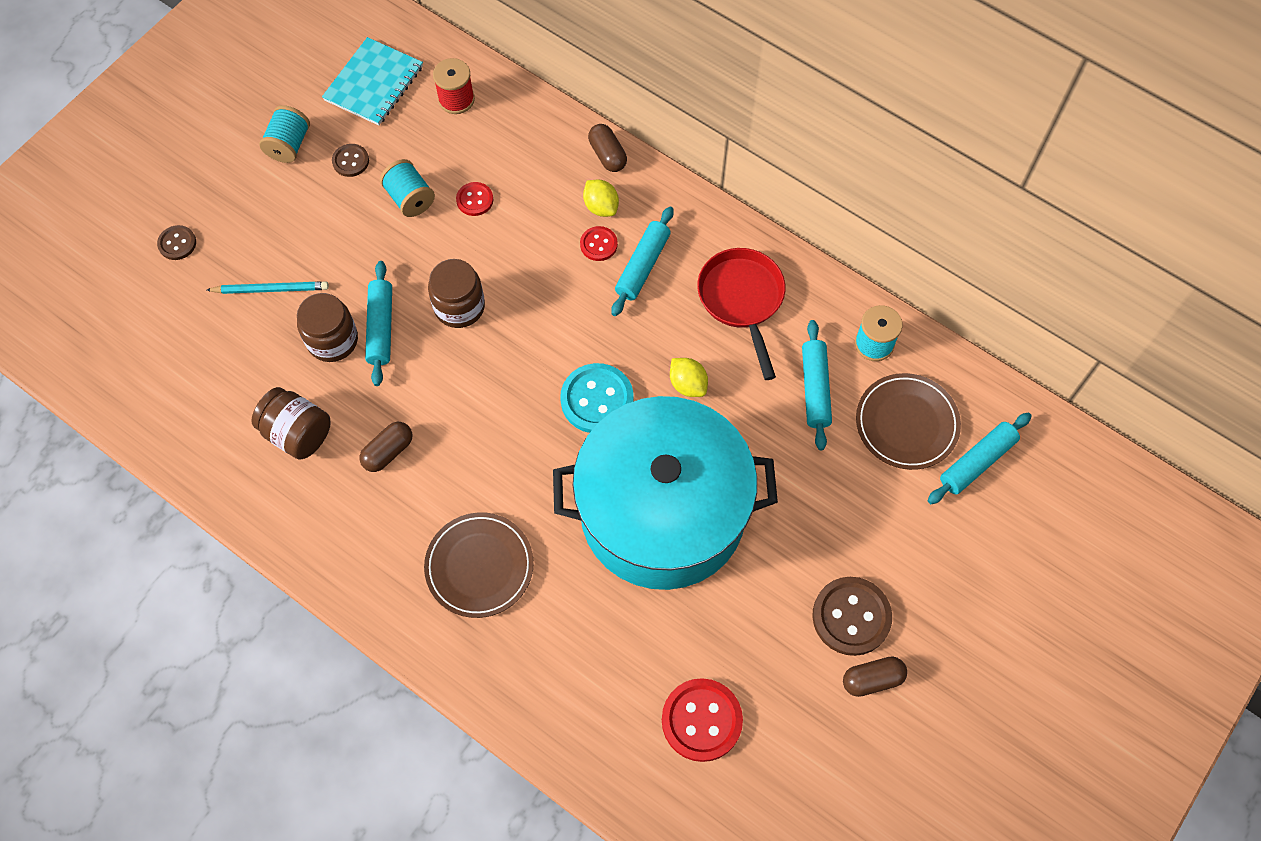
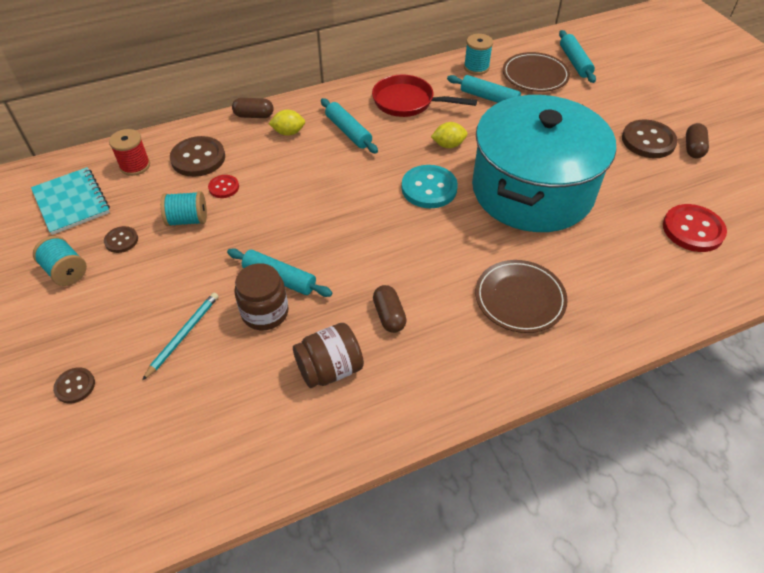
camera: 60 degrees left, 15 degrees down
brown jar [428,259,485,328] -> none
red button [580,226,618,261] -> none
none -> brown button [170,136,225,177]

